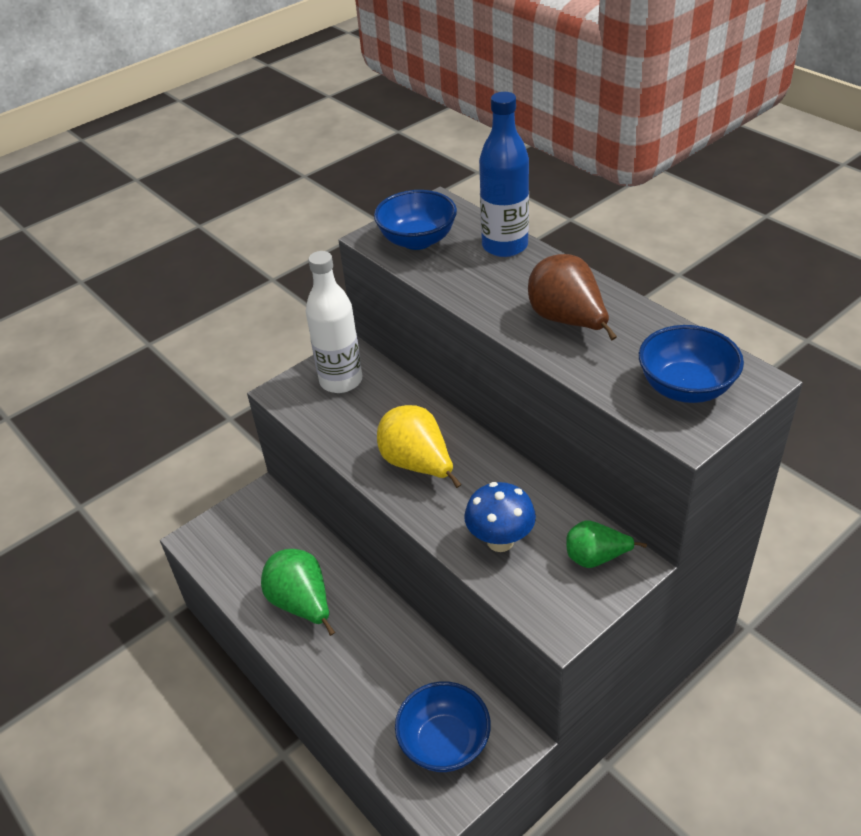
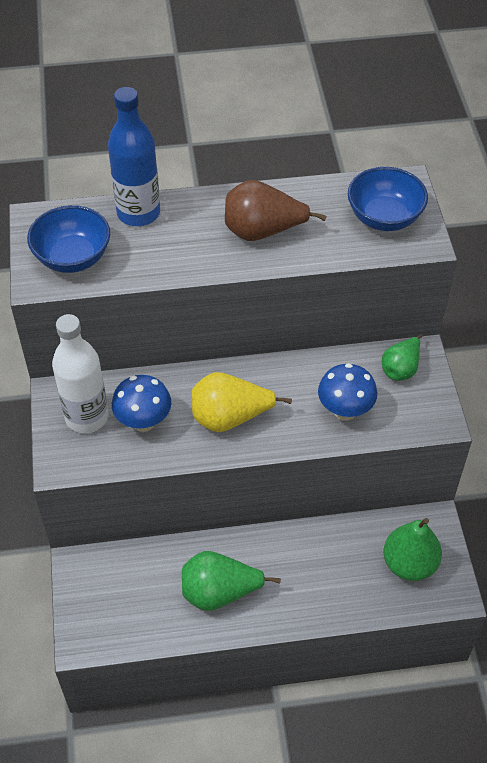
camera: 60 degrees left, 10 degrees up
blue bowl [395,681,491,772] -> green pear [383,518,442,581]
none -> blue mushroom [112,375,171,432]

